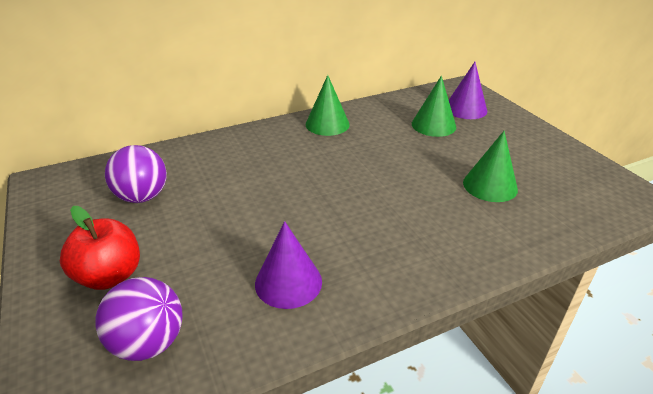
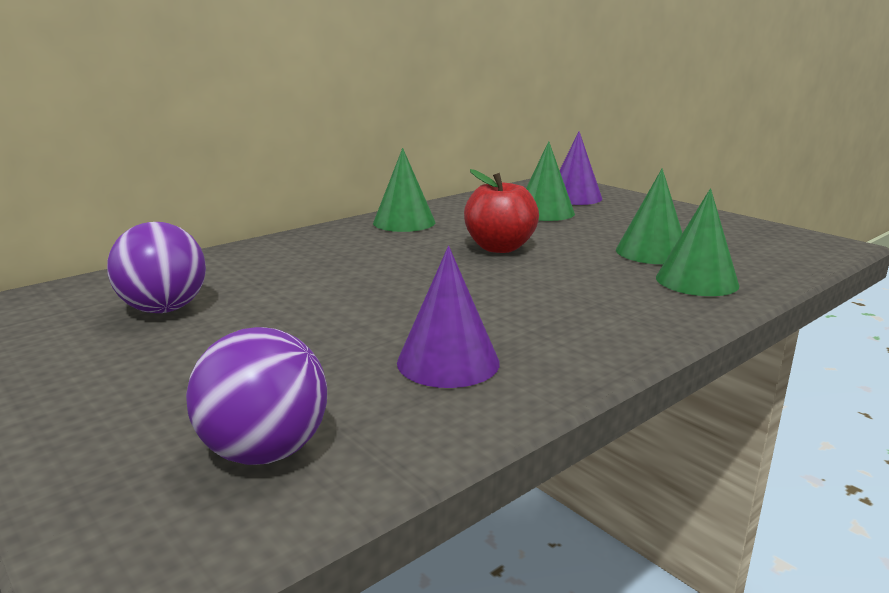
camera: 15 degrees left, 15 degrees down
red apple [60,206,140,290] -> red apple moved to [464,169,539,253]
none -> green cone [656,188,740,296]

